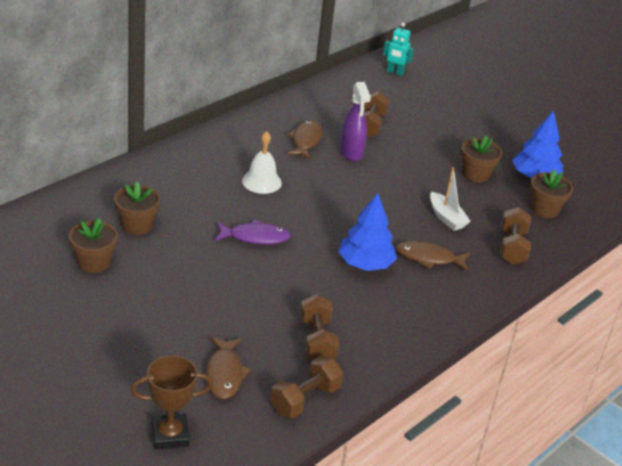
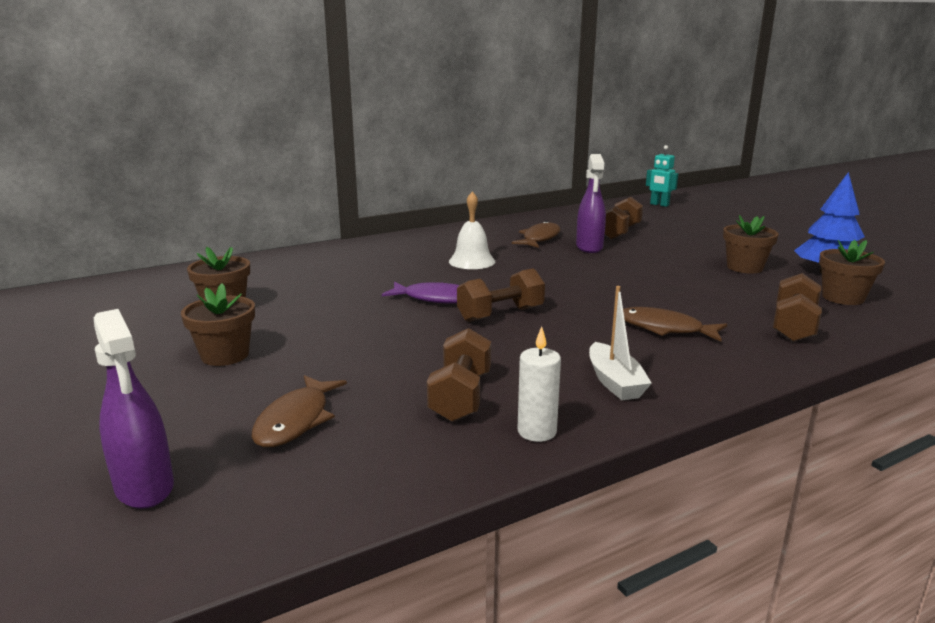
camera: 20 degrees right, 15 degrees down
brown flower pot [114,182,160,235] -> brown flower pot moved to [181,283,255,366]
brown trophy [130,355,213,450] -> purple spray bottle [94,309,174,509]
brown dumbbell [270,356,343,418] -> brown dumbbell moved to [457,268,545,322]
blue tree [338,193,397,271] -> none
white boat [430,167,471,231] -> white boat moved to [589,286,652,400]
none -> white candle [517,326,561,442]

